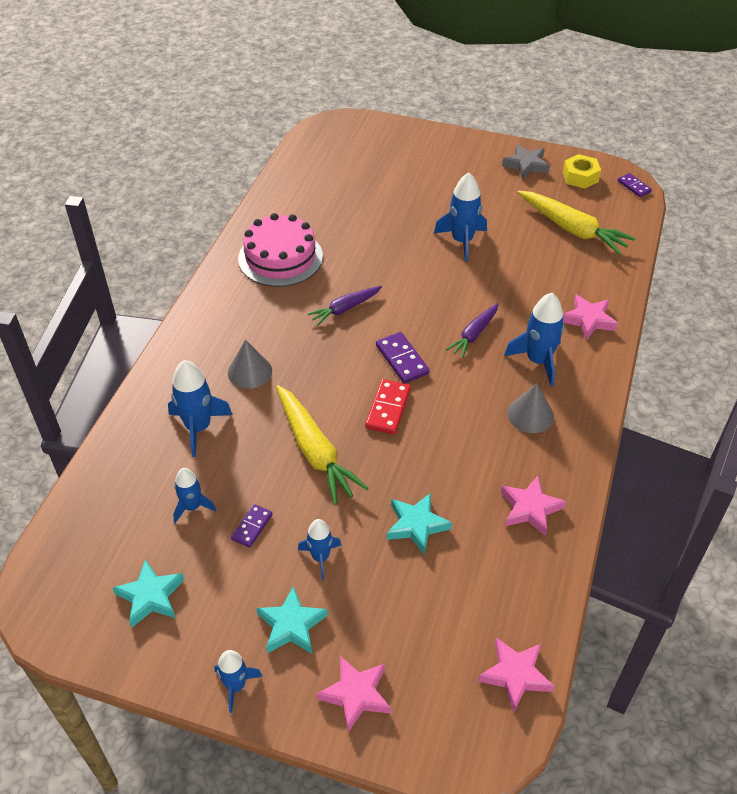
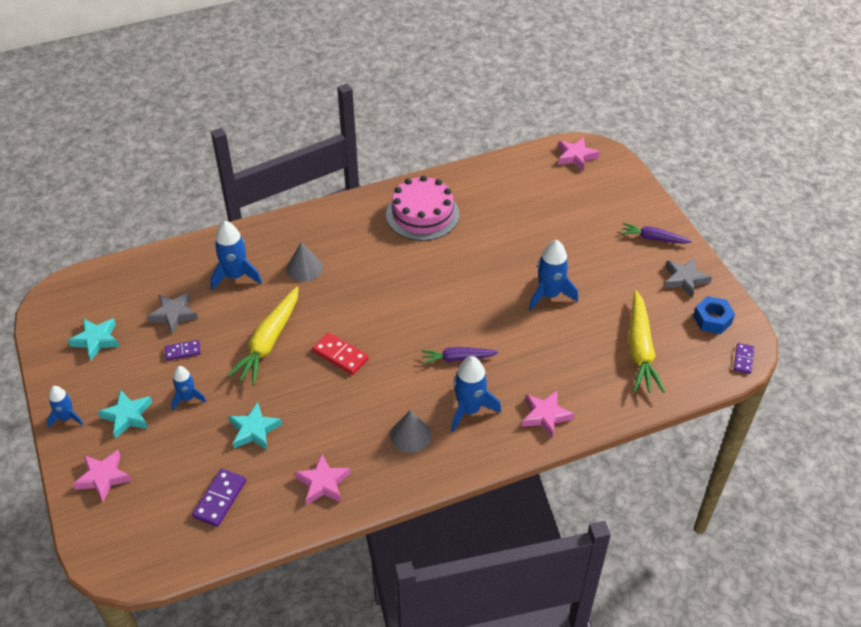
camera: 50 degrees right, 0 degrees up
blue rocket [173,468,216,523] -> grey star [147,292,198,334]
purple carrot [308,286,382,325] -> purple carrot moved to [621,223,692,244]
red domino [365,379,411,435] -> red domino turned 60 degrees clockwise [312,332,369,375]
purple domino [376,332,430,383] -> purple domino moved to [192,469,246,527]
pink star [478,637,554,712] -> pink star moved to [558,137,600,172]
yellow nut [563,154,601,189] -> blue nut [693,296,735,334]

